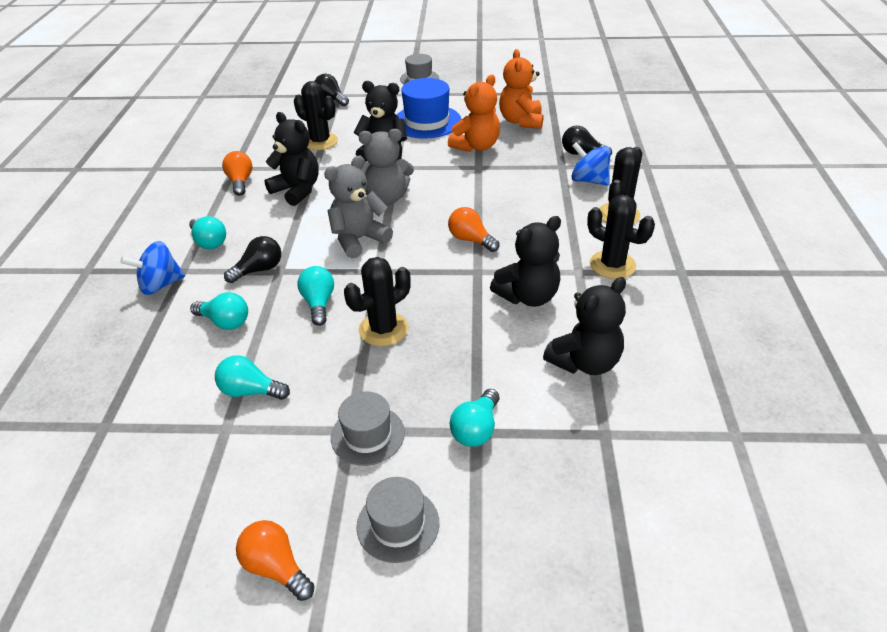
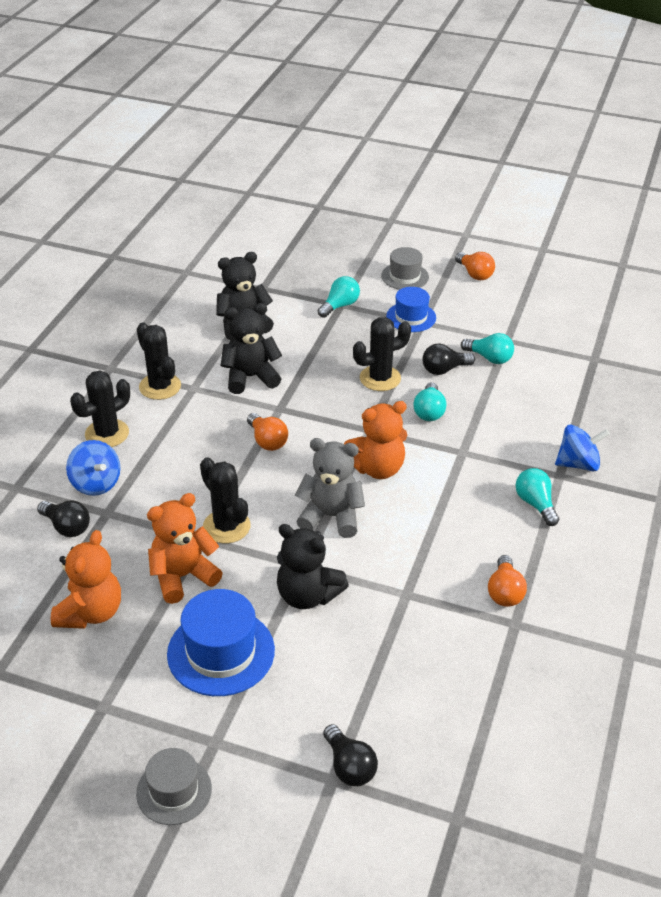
camera: 165 degrees left, 0 degrees up
turquoise light bulb [190,292,248,330] -> none
black light bulb [224,236,281,283] -> black light bulb moved to [422,344,475,375]
black teddy bear [264,112,319,206] -> none
black cactus [294,81,338,150] -> black cactus moved to [200,457,251,543]
grey teddy bear [324,156,393,259] -> orange teddy bear [344,401,407,479]
grey hat [331,392,405,466] -> blue hat [386,287,436,332]

